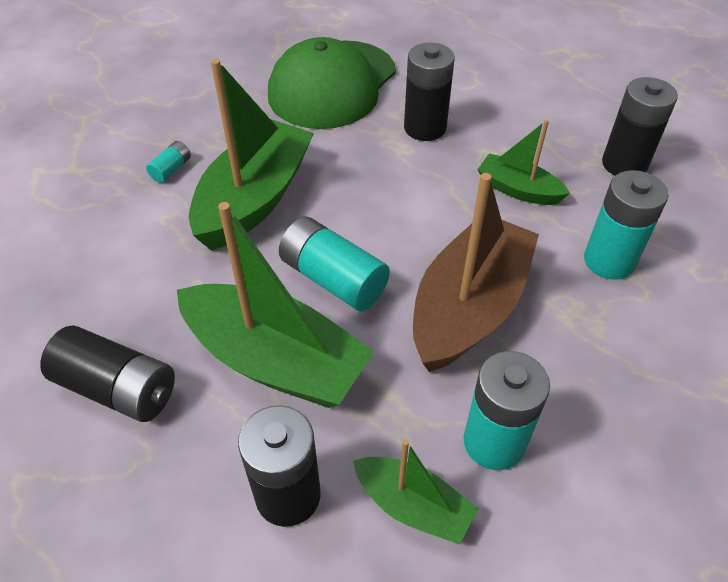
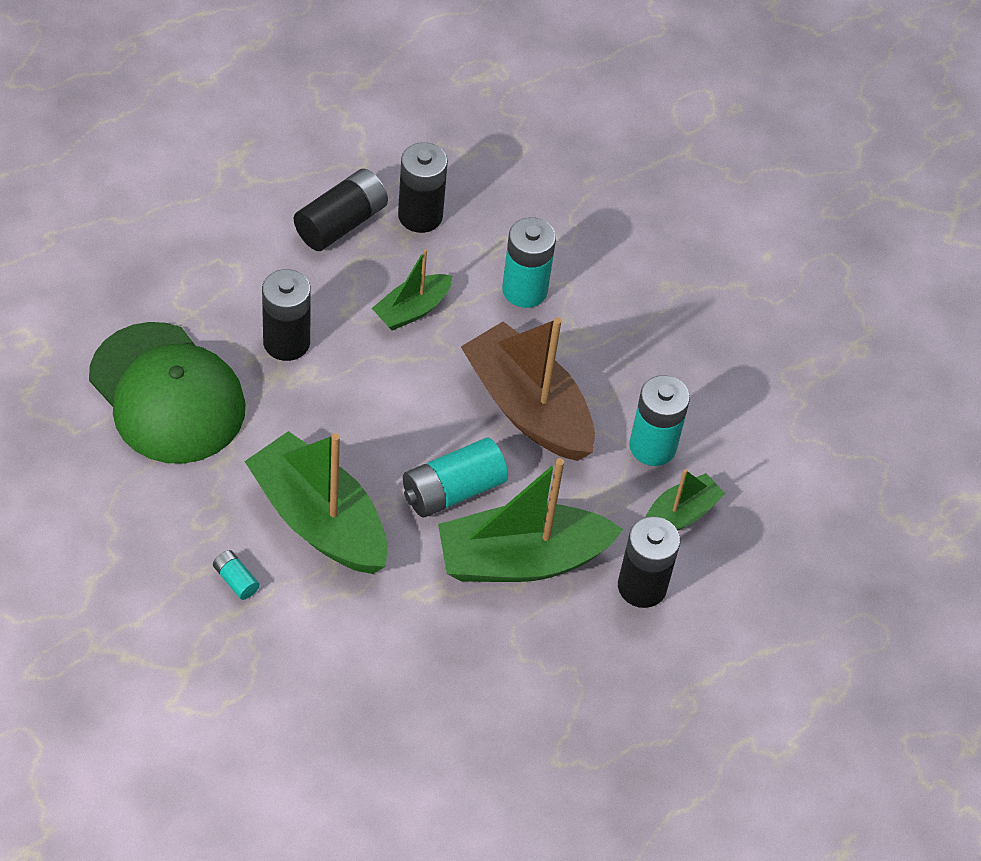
camera: 75 degrees left, 5 degrees up
black battery [40,326,175,422] -> black battery moved to [294,169,388,251]
green boat [177,202,375,408] -> green boat turned 150 degrees counterclockwise [438,458,623,582]

